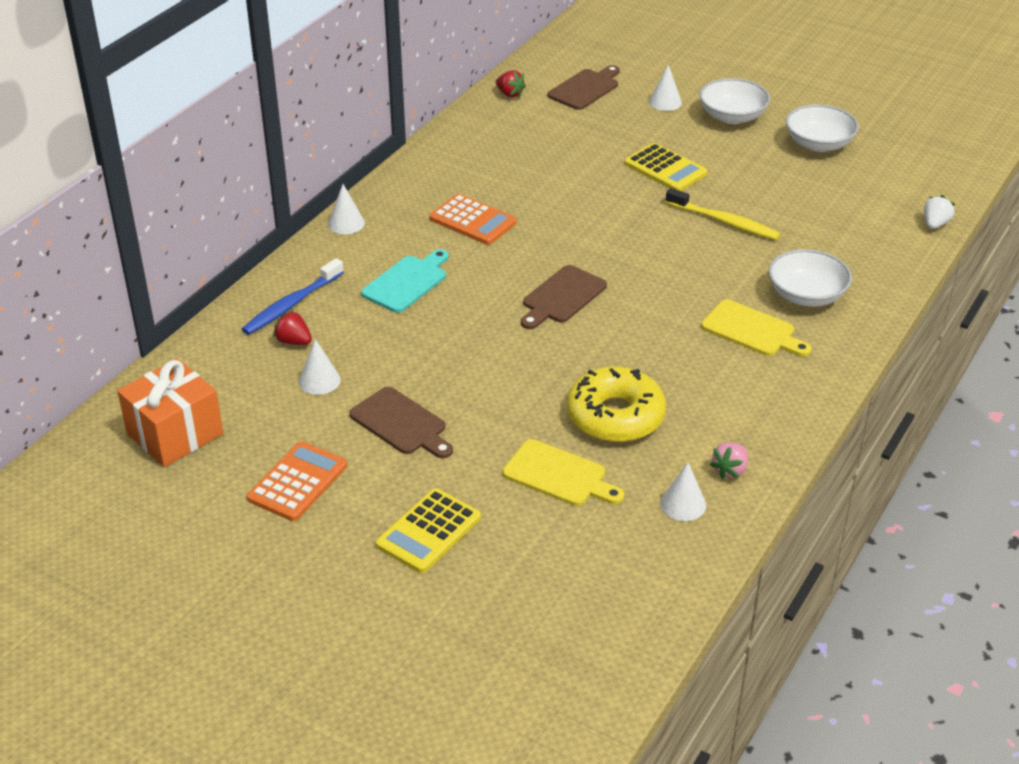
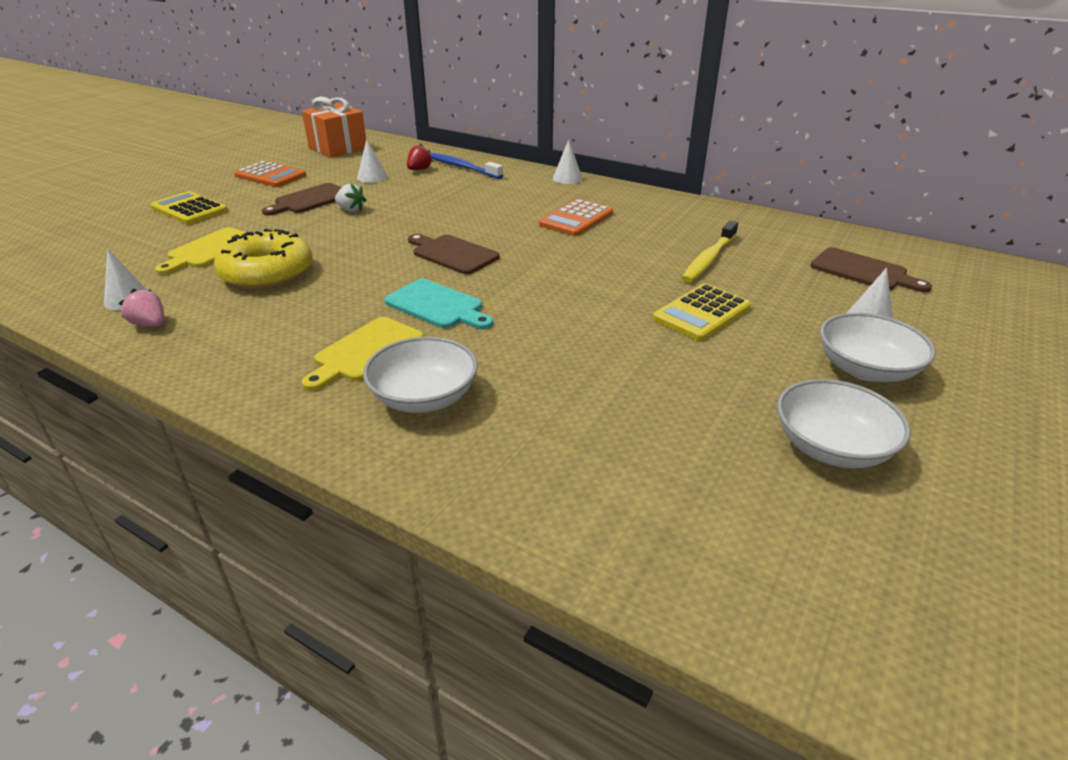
camera: 90 degrees right, 5 degrees down
turquoise cutting board [361,249,449,313] -> turquoise cutting board moved to [384,279,493,329]
red strawberry [496,70,526,98] -> none
yellow toothbrush [666,188,780,240] -> yellow toothbrush moved to [681,221,738,283]
white strawberry [924,195,955,229] -> white strawberry moved to [335,184,367,212]

